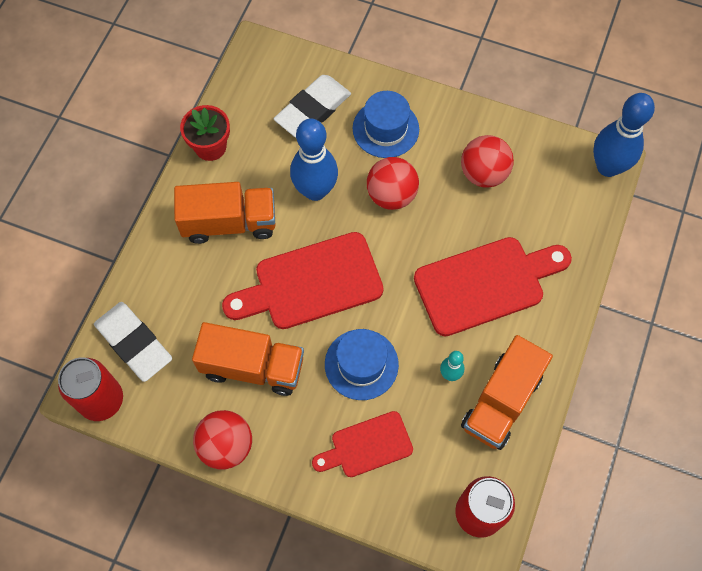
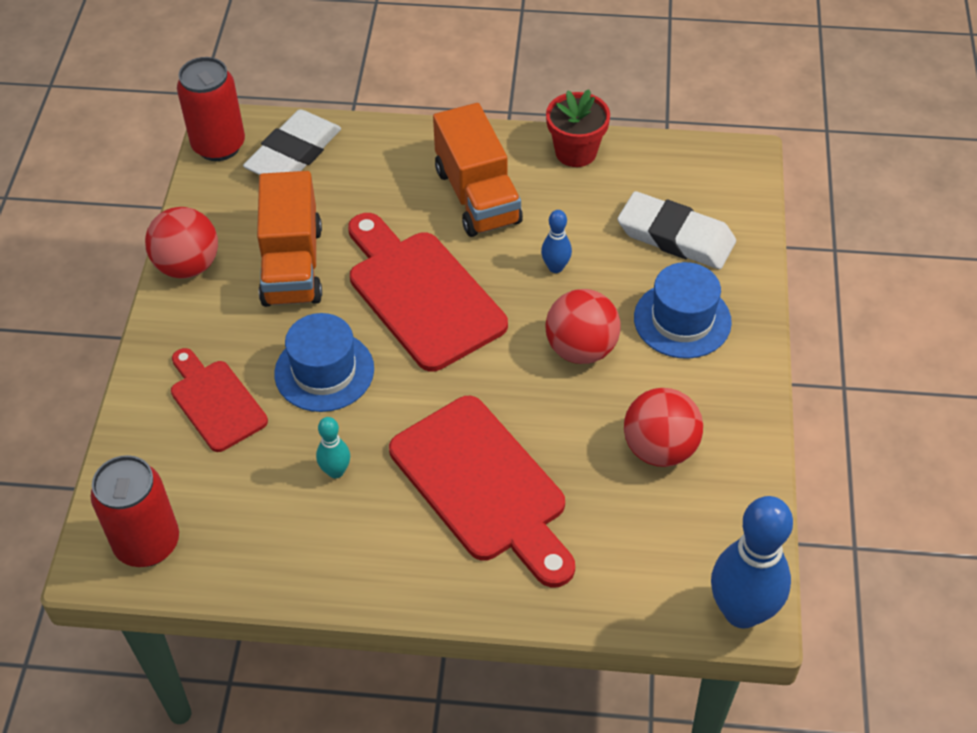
camera: 75 degrees right, 15 degrees down
blue bowling pin [290,119,338,201] -> blue bowling pin [541,210,572,273], size x0.47
orange truck [461,335,553,450] -> none

